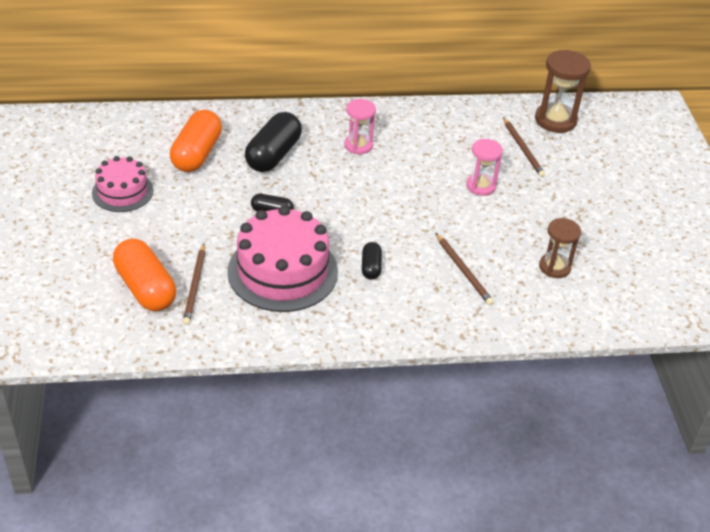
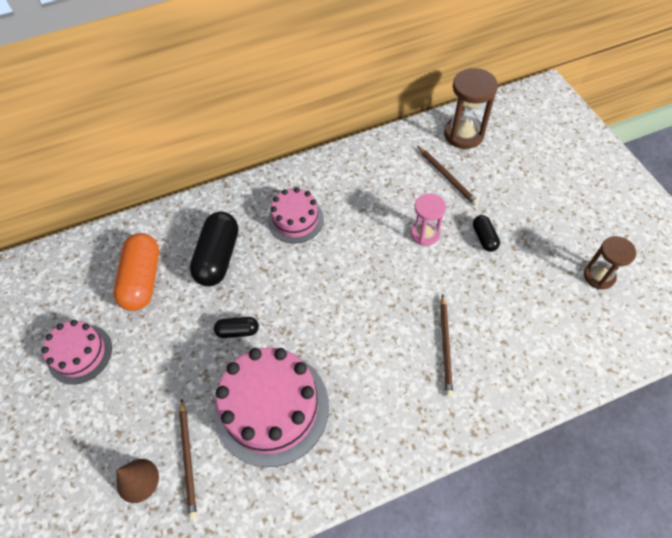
camera: 10 degrees left, 15 degrees up
orange capsule [113,239,176,311] -> brown cone [116,459,159,503]
pink hourglass [344,99,376,154] -> pink cake [268,187,324,243]
black capsule [362,242,382,280] -> black capsule moved to [473,215,500,252]
brown pencil [436,233,494,305] -> brown pencil turned 45 degrees clockwise [440,294,453,397]
brown hourglass [539,218,581,278] -> brown hourglass moved to [584,236,636,289]

